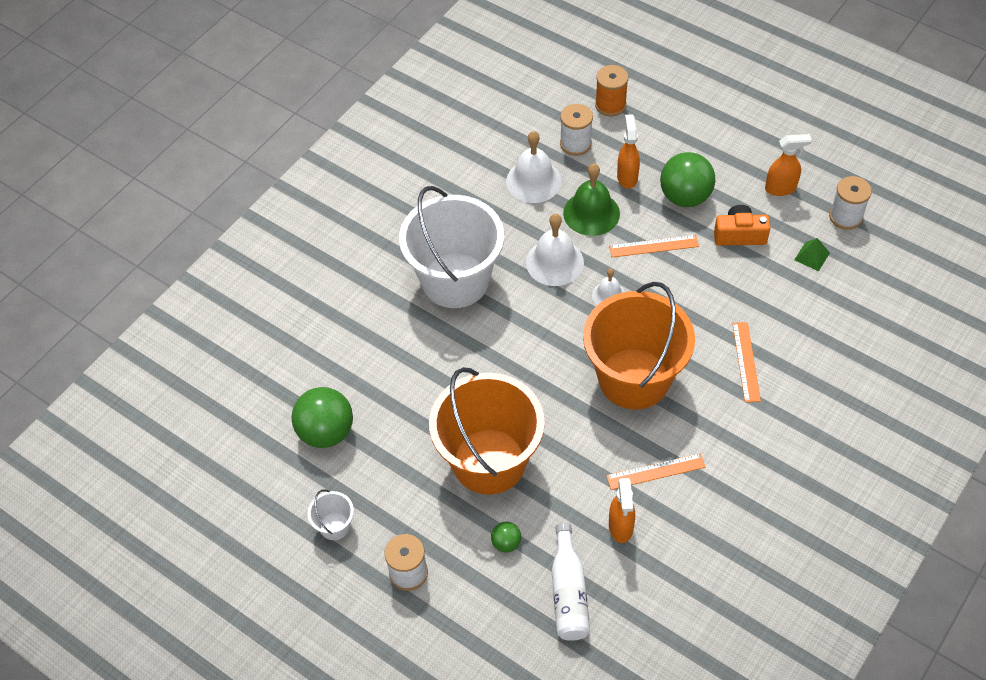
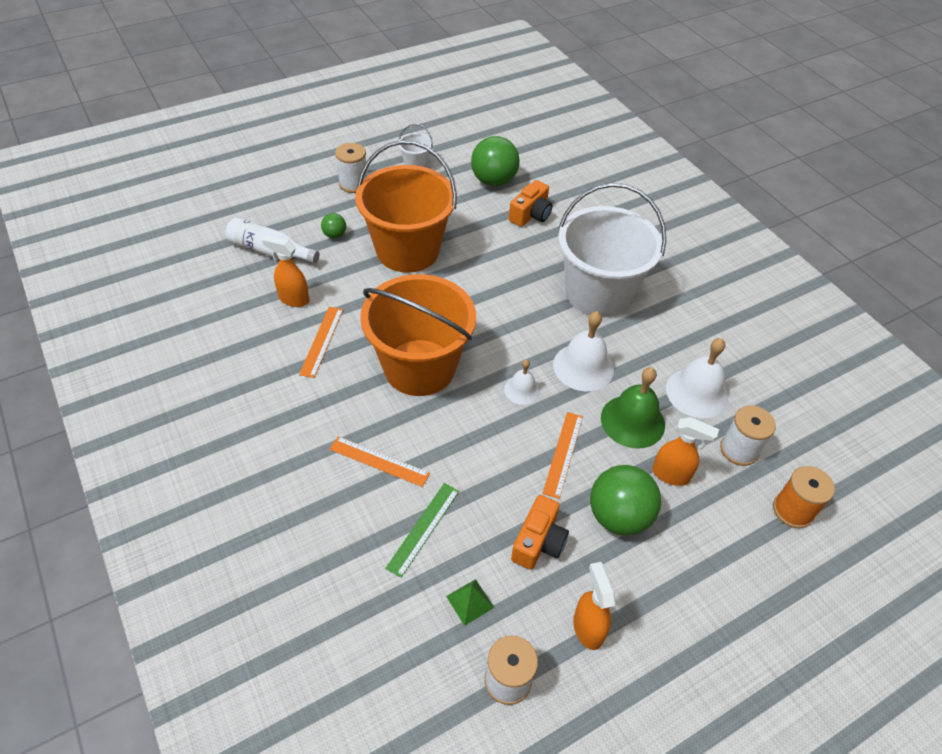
camera: 110 degrees right, 5 degrees down
orange spray bottle [765,134,812,196] -> orange spray bottle turned 150 degrees clockwise [573,562,616,650]
none -> green ruler [385,483,459,578]
none -> orange camera [509,180,552,227]

